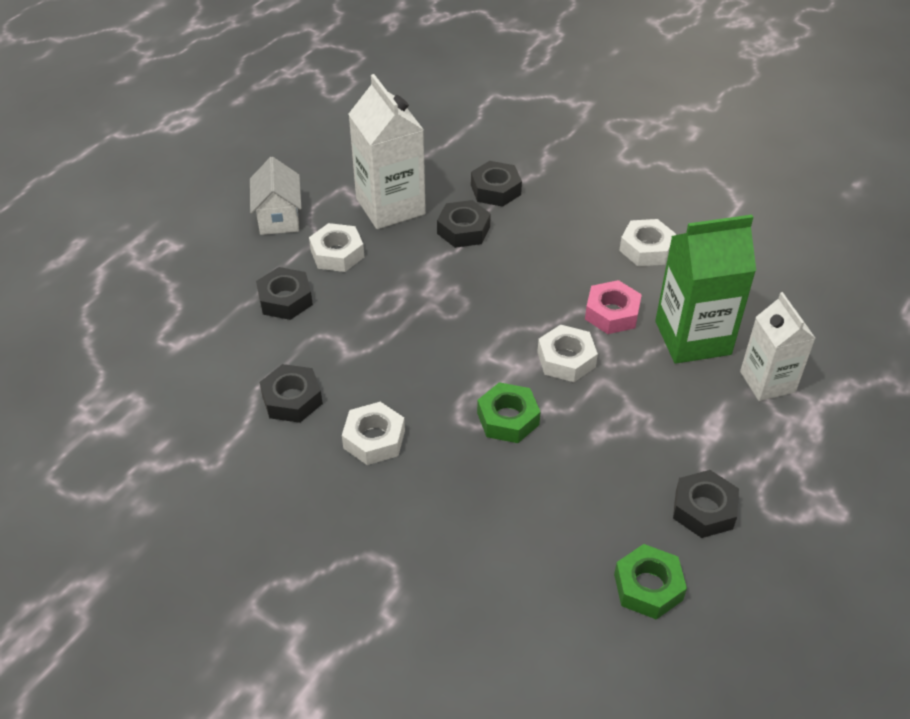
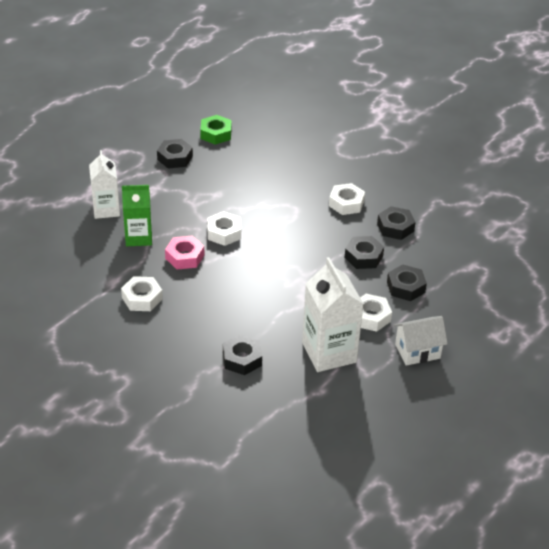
camera: 175 degrees left, 5 degrees down
white house [250,157,301,235] -> white house turned 75 degrees clockwise [394,316,448,366]
black nut [437,200,491,248] -> black nut moved to [345,236,384,269]
green nut [477,382,541,443] -> none
green carton [655,215,756,364] -> green carton [122,185,152,246], size x0.66

